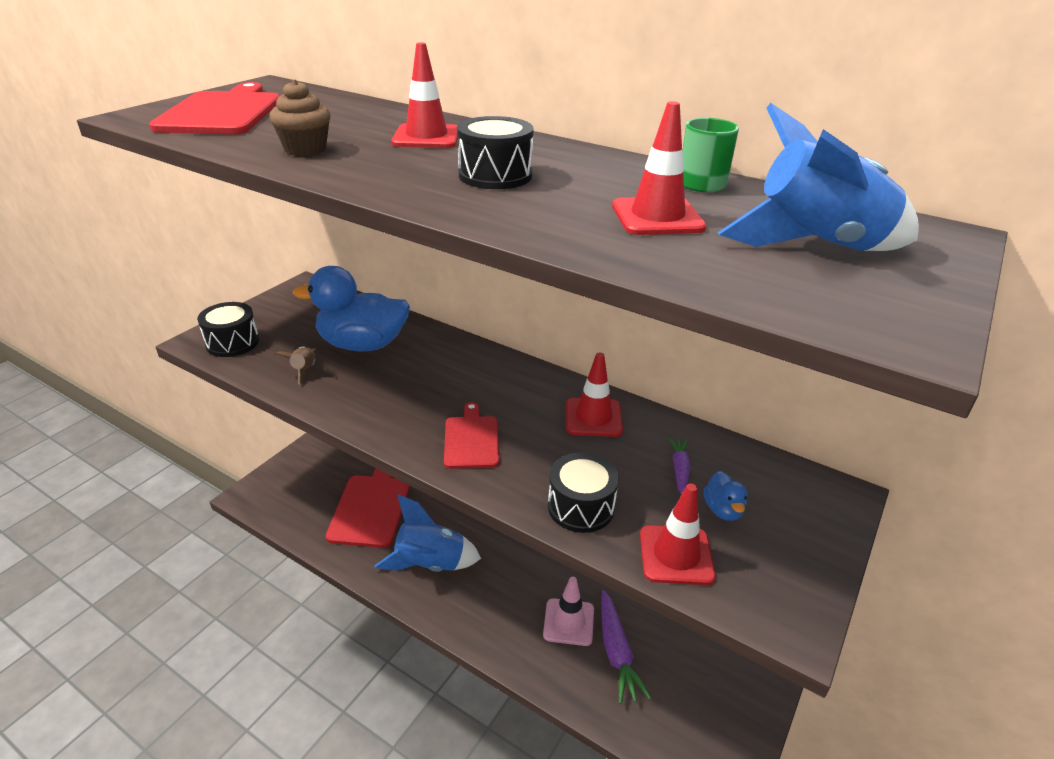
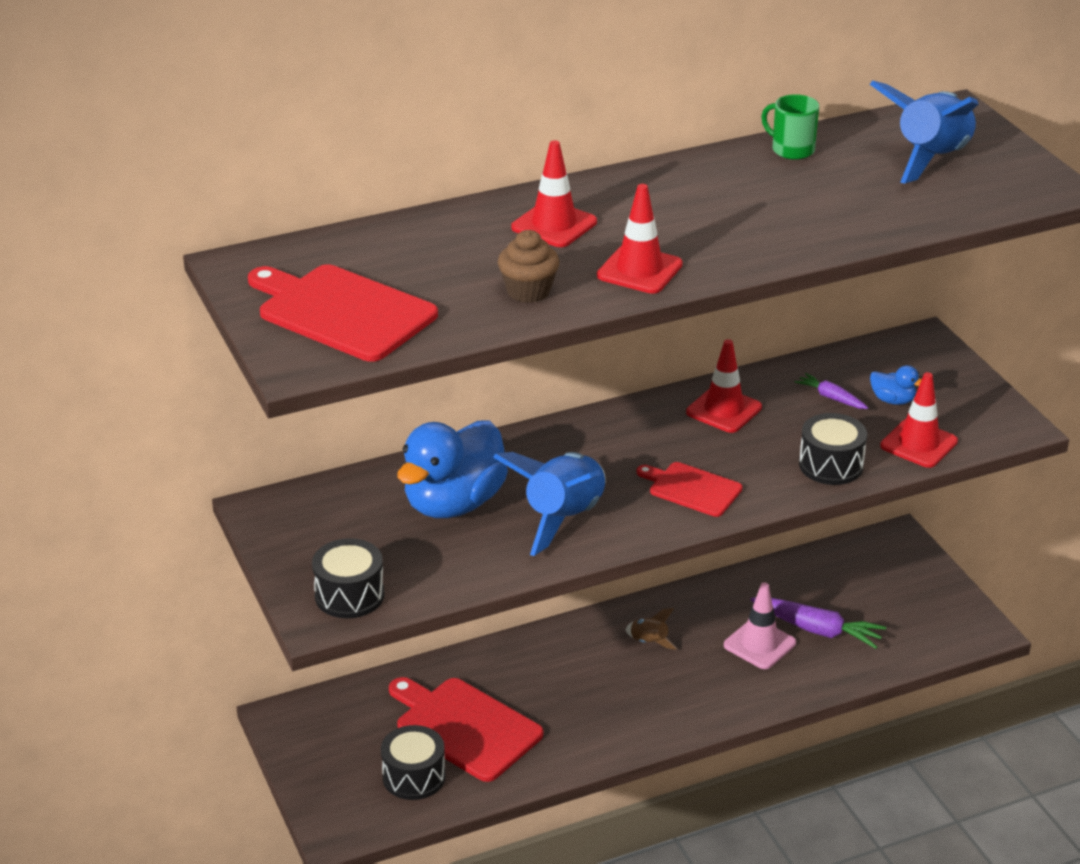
camera: 55 degrees left, 0 degrees up
brown rocket [275,346,316,384] -> brown rocket moved to [625,608,677,650]
blue rocket [374,494,481,572] -> blue rocket moved to [493,452,605,556]
black drum [457,116,534,189] -> black drum moved to [381,725,446,800]
red traffic cone [612,101,706,235] -> red traffic cone moved to [597,184,683,294]

